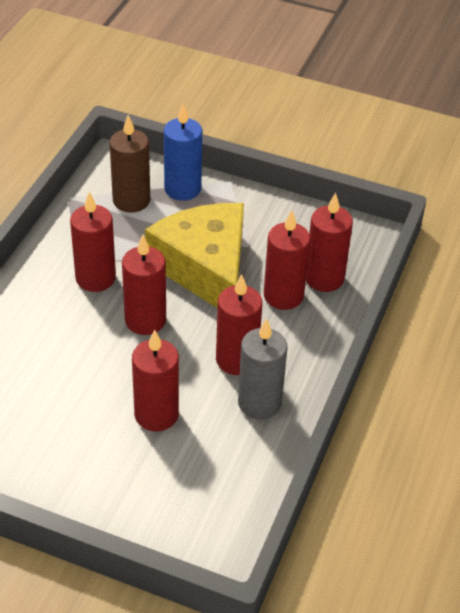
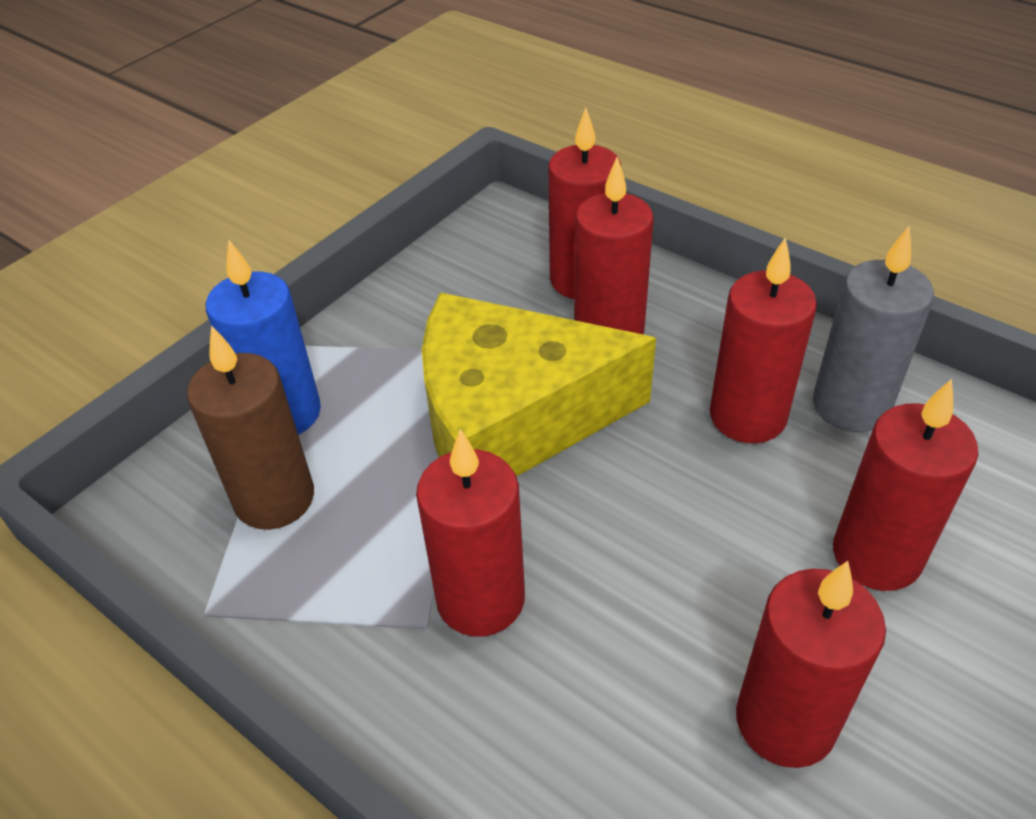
camera: 70 degrees left, 0 degrees up
red candle [122,235,166,335] -> red candle moved to [736,561,886,768]

